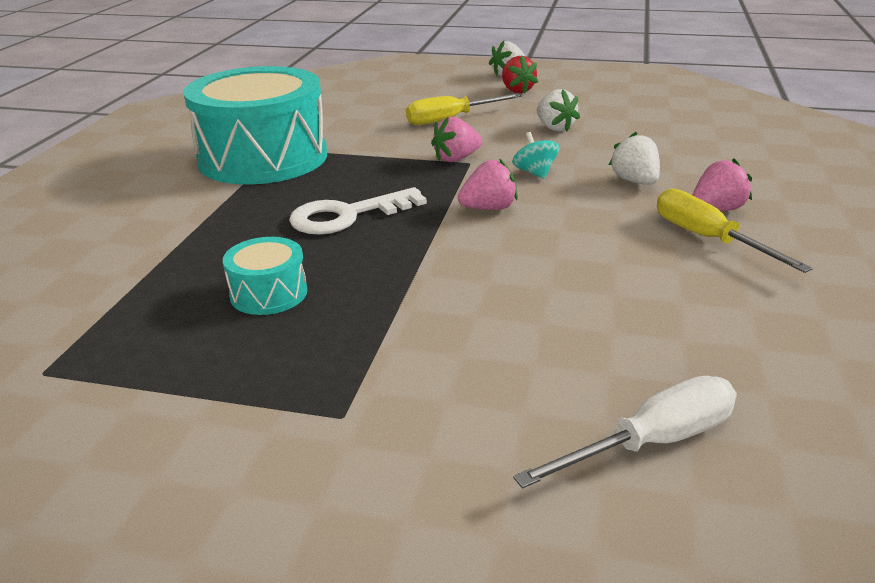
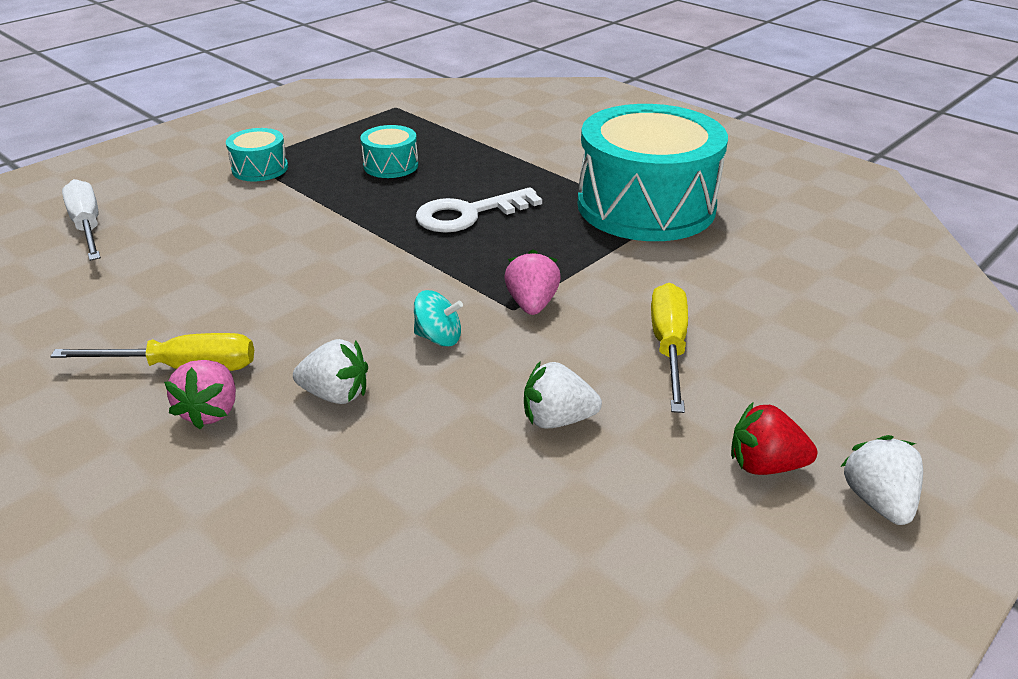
camera: 120 degrees right, 5 degrees up
white key [289,187,427,235] -> white key turned 120 degrees counterclockwise [416,187,542,233]
pink strawberry [458,158,518,210] -> none
white screwdriver [513,376,737,488] -> white screwdriver turned 150 degrees clockwise [62,179,101,261]
none -> turquoise drum [226,128,288,181]

